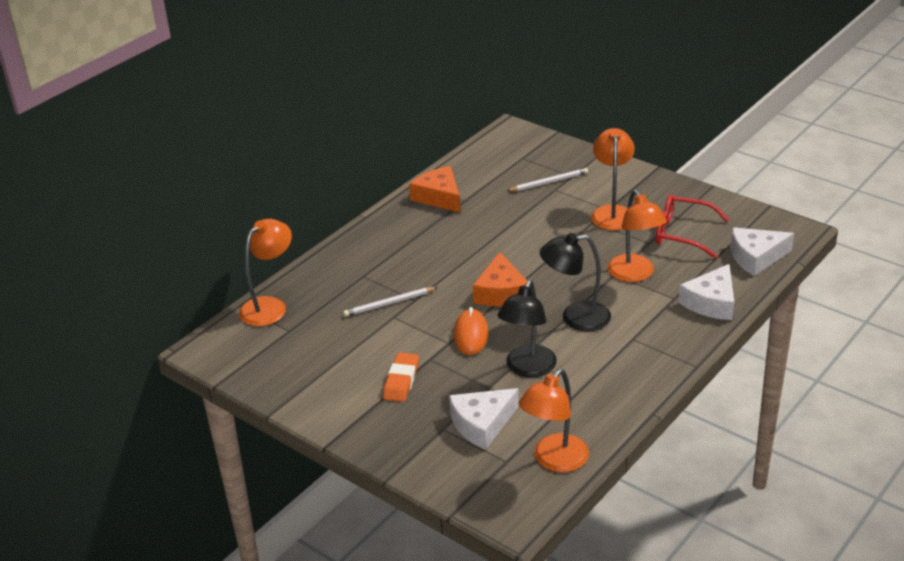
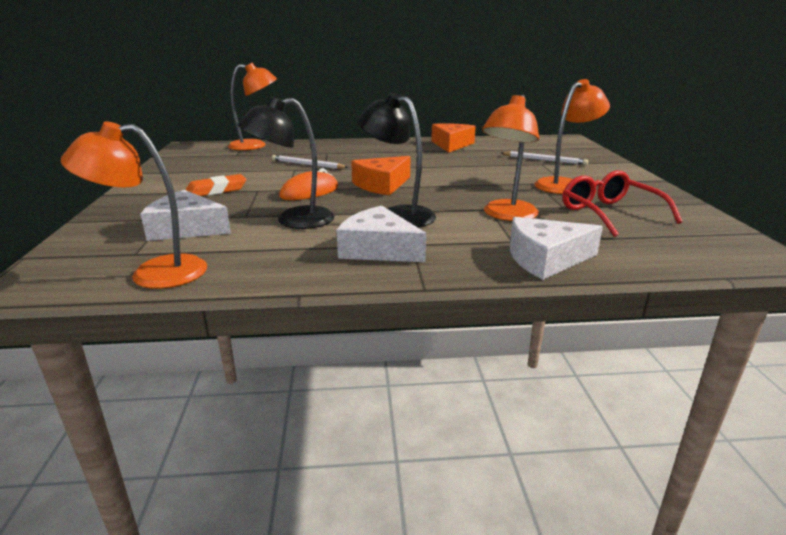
camera: 45 degrees right, 10 degrees down
white cheese [731,227,794,276] -> white cheese moved to [337,206,426,262]

